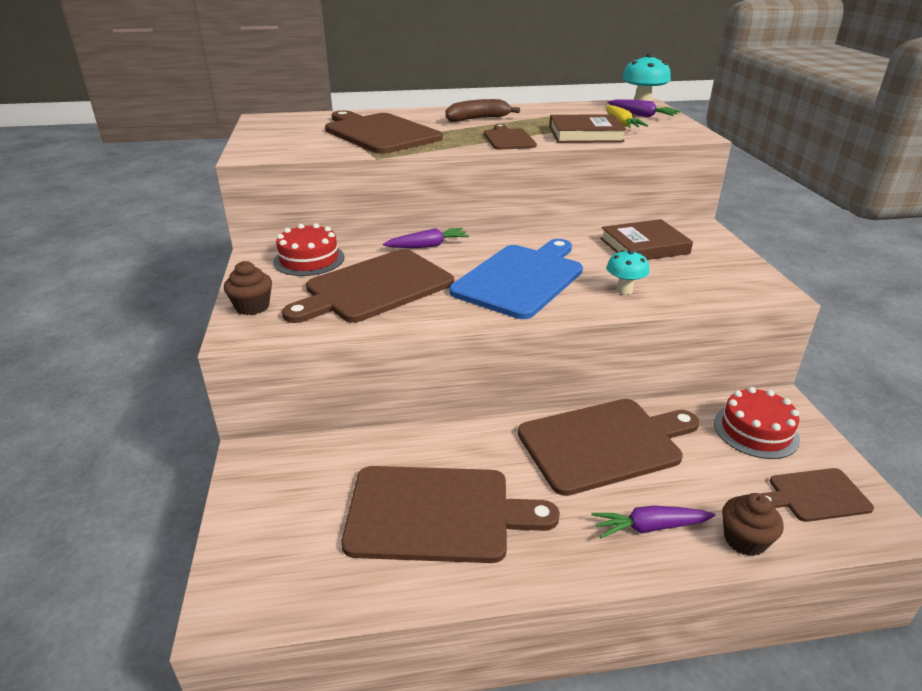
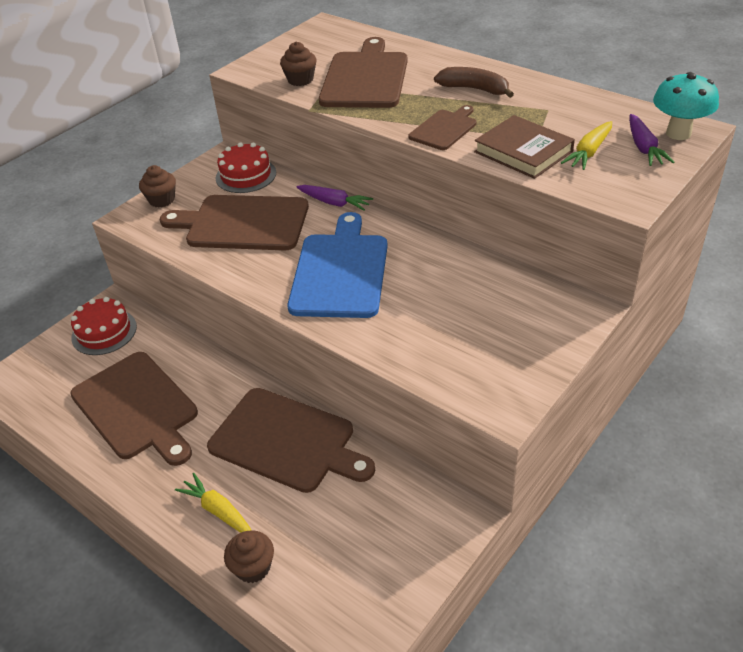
camera: 50 degrees right, 10 degrees up
blue cutting board [449,239,583,319] -> blue cutting board turned 75 degrees counterclockwise [287,212,388,318]
purple carrot [592,505,715,538] -> yellow carrot [175,473,251,533]
brown book [600,219,693,260] -> none
turquoise mushroom [606,250,650,295] -> none
red cake [714,387,800,459] -> red cake moved to [71,297,137,355]
brown cutting board [761,468,874,522] -> none
none -> brown cupcake [280,42,317,86]

